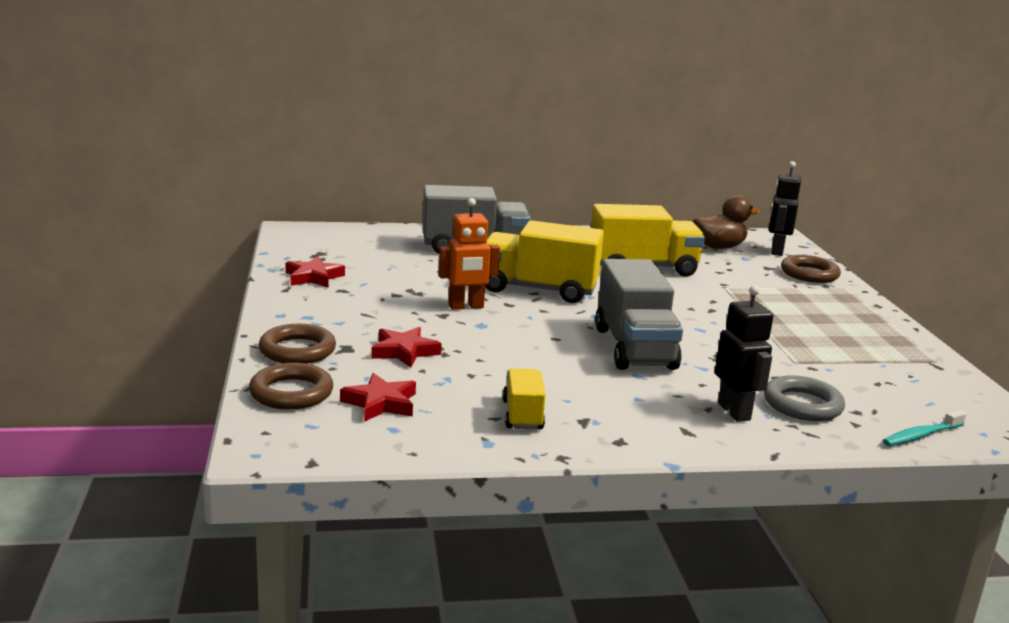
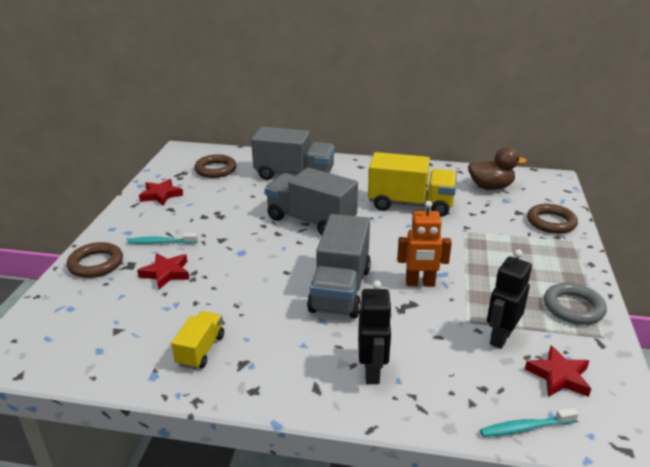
camera: 20 degrees right, 10 degrees up
brown ring [249,363,333,410] -> brown ring moved to [194,154,237,178]
red star [340,373,416,422] -> red star moved to [525,345,591,397]
orange robot [439,198,500,310] -> orange robot moved to [397,201,452,287]
yellow truck [485,220,604,303] -> grey truck [265,168,358,235]
grey ring [764,375,845,421] -> grey ring moved to [544,283,607,325]
black robot [769,161,801,256] -> black robot moved to [487,249,532,349]
none -> turquoise toothbrush [128,233,198,244]

